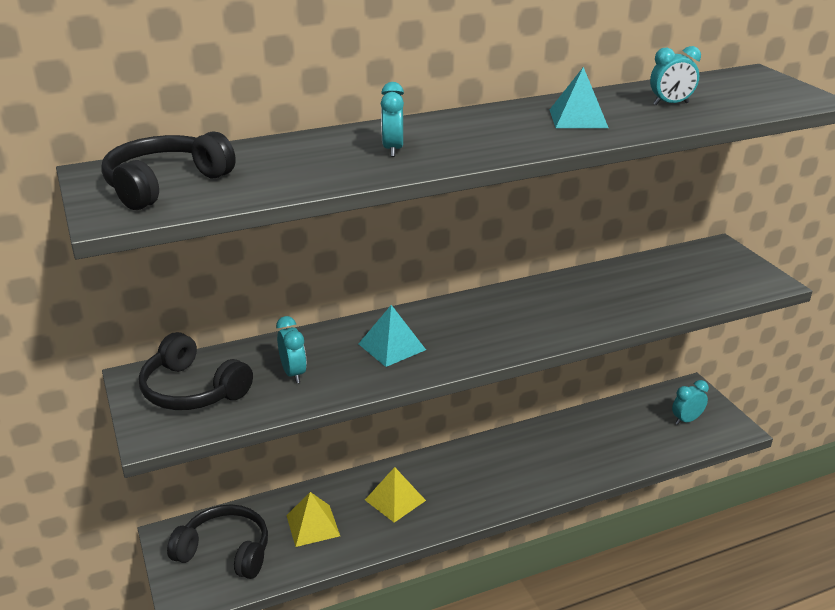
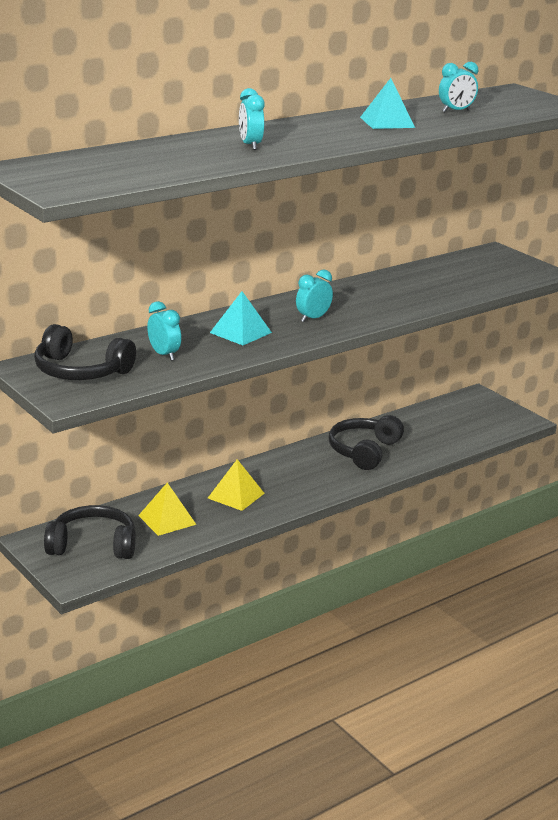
camera: 15 degrees left, 5 degrees down
black headphones [101,131,236,210] -> black headphones moved to [329,415,404,470]
turquoise clock [672,380,709,425] -> turquoise clock moved to [296,270,333,322]

